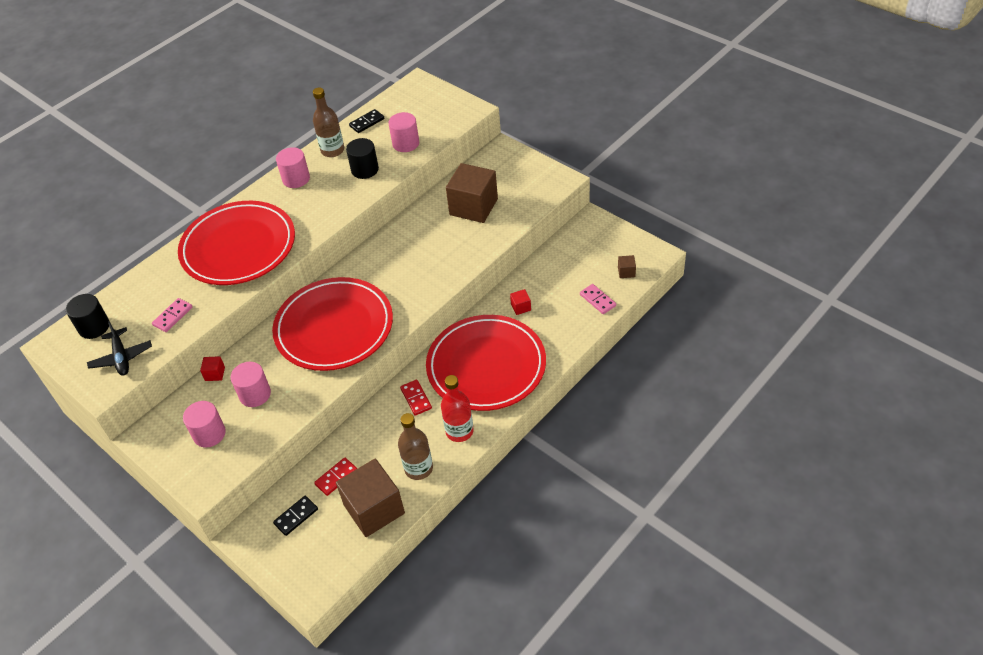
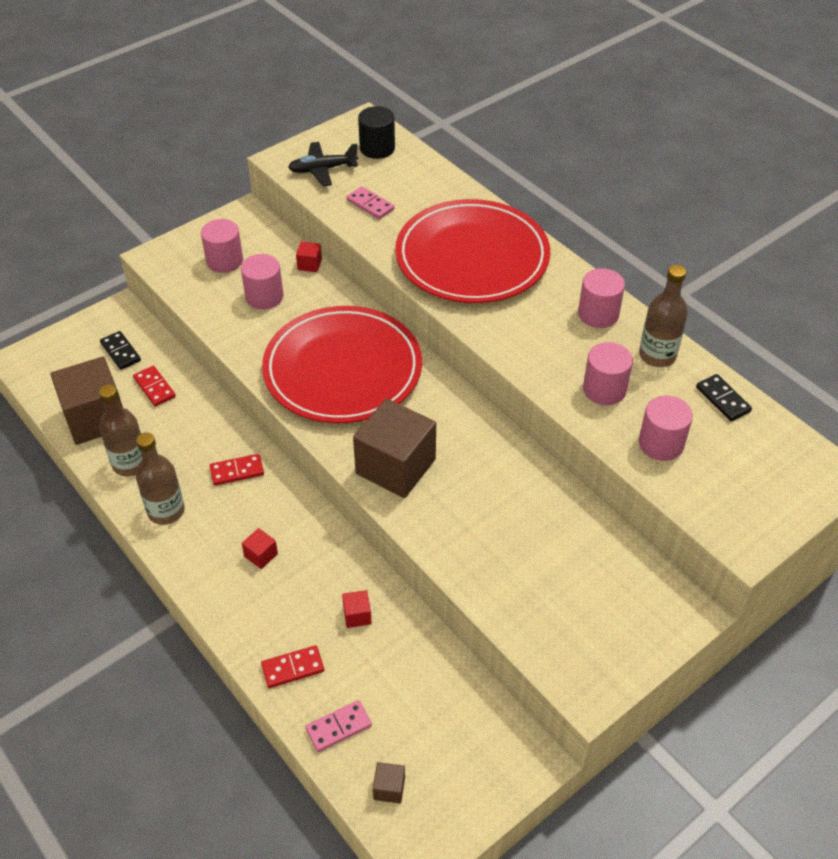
camera: 95 degrees right, 0 degrees up
black cylinder [346,138,379,179] -> pink cylinder [583,342,633,405]
red plate [426,315,546,411] -> red cube [242,528,278,569]
red bottle [441,375,474,442] -> brown bottle [136,432,185,525]
brown cube [446,163,498,223] -> brown cube moved to [353,398,436,498]
none -> red domino [261,645,324,688]

